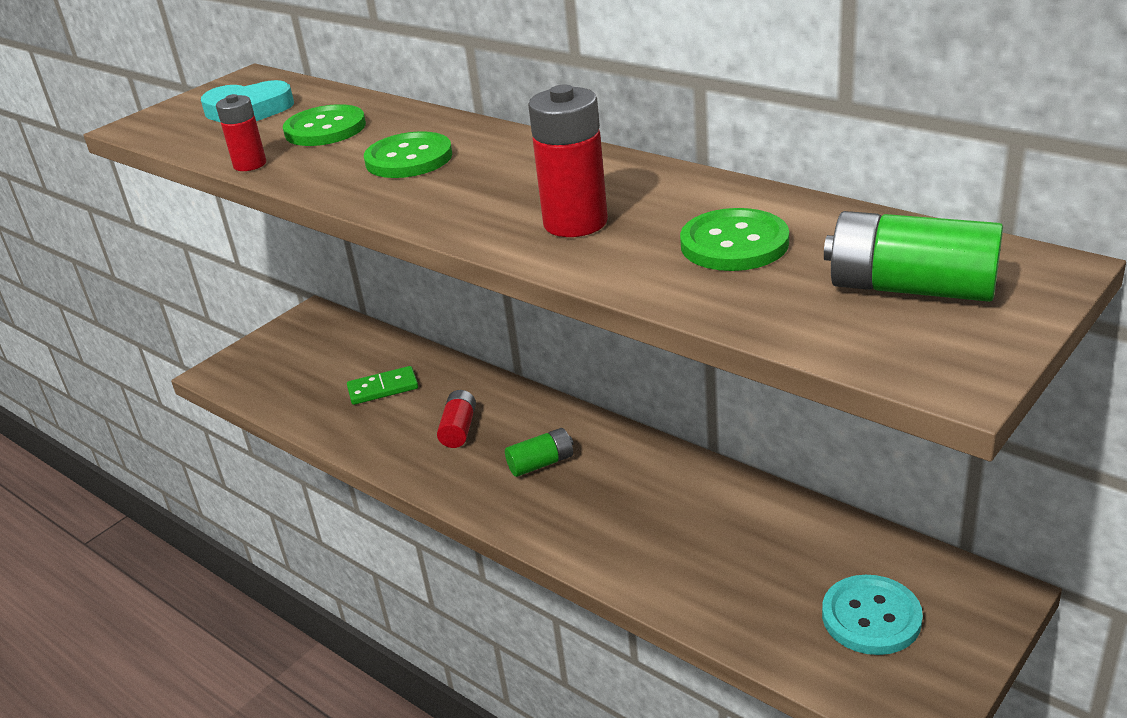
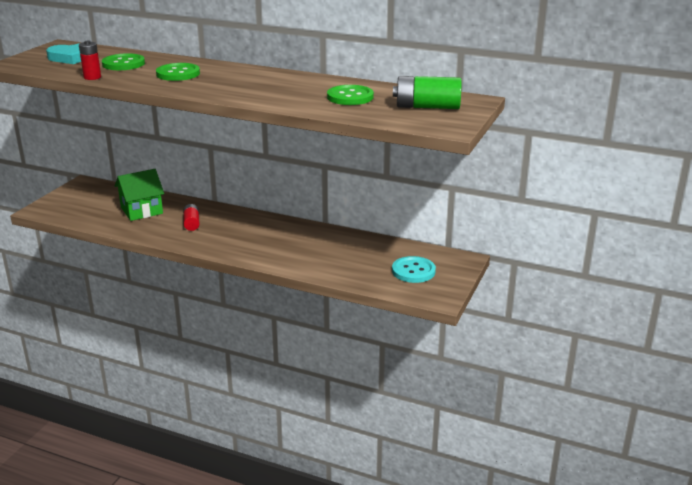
camera: 20 degrees left, 5 degrees down
green domino [347,366,418,405] -> green house [115,169,164,221]
green battery [505,428,573,477] -> none
red battery [528,85,608,237] -> none

